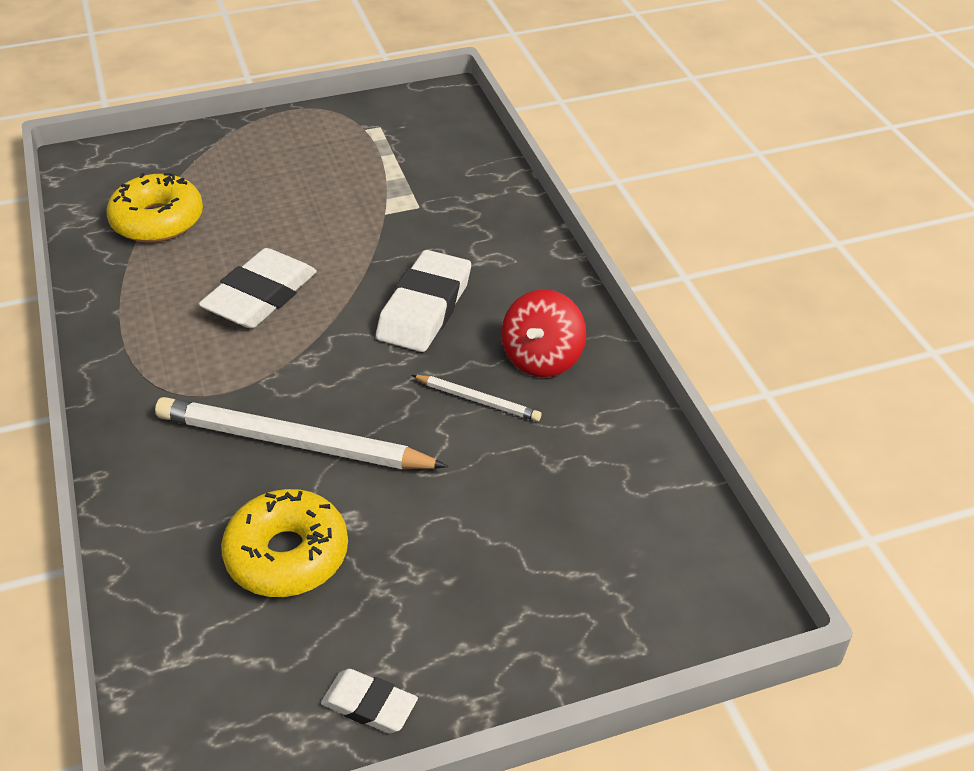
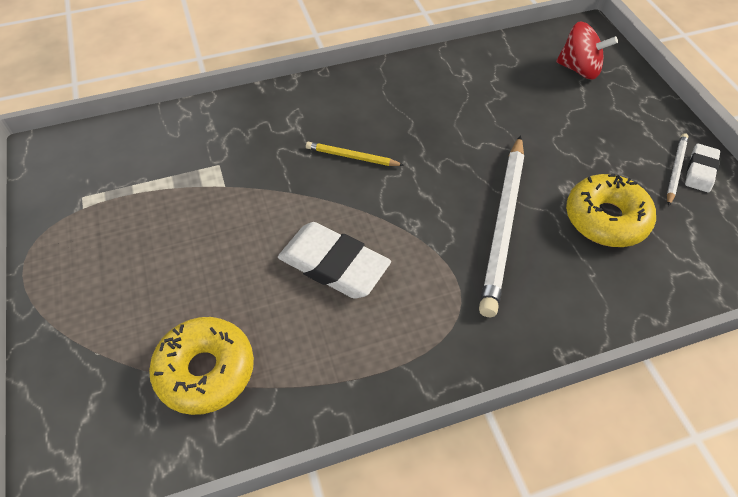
camera: 90 degrees left, 10 degrees up
white eraser [376,250,471,352] -> yellow pencil [306,142,404,166]
white pencil [412,375,542,421] -> white pencil moved to [667,133,688,206]
red spinning top [501,289,586,377] -> red spinning top moved to [556,22,618,80]

